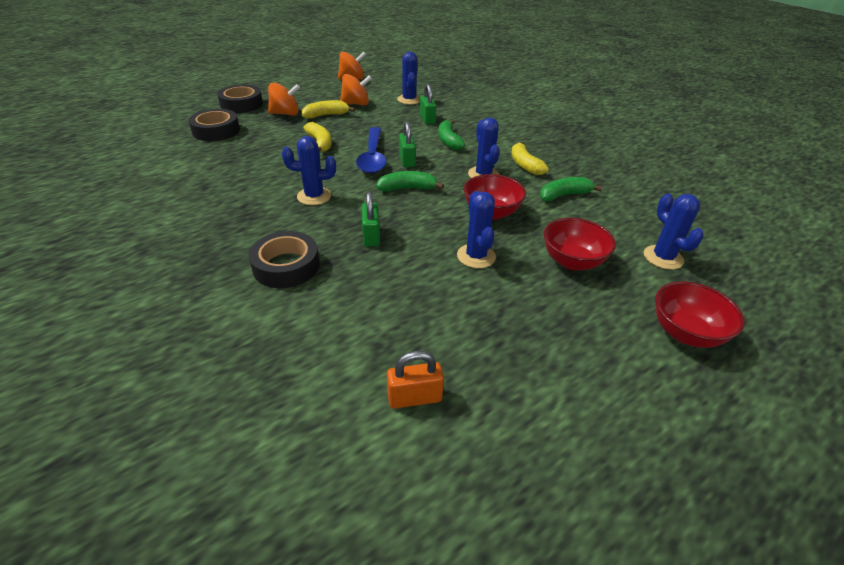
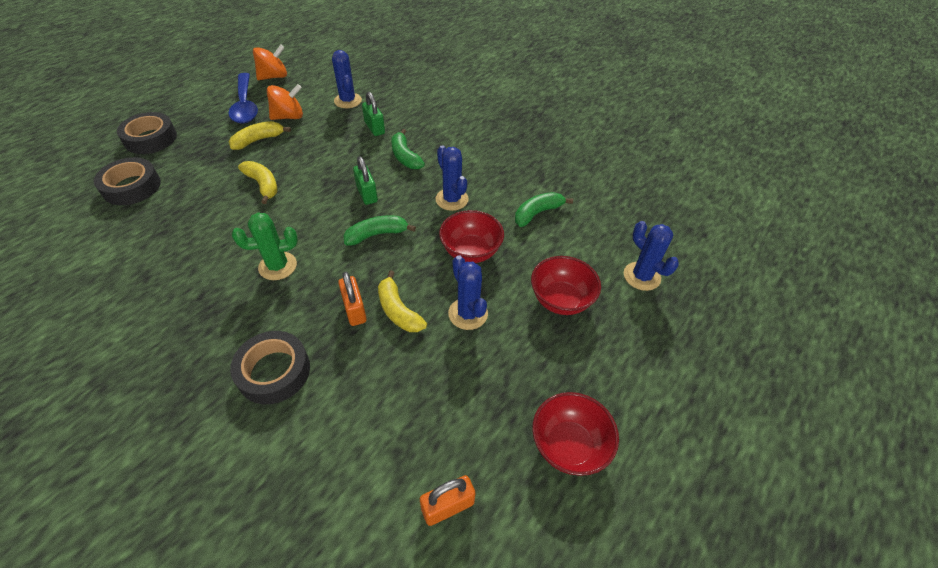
camera: 15 degrees left, 10 degrees up
orange spinning top [268,82,300,116] -> none
blue cactus [282,136,336,205] -> green cactus [232,213,298,280]
blue spoon [356,127,387,174] -> blue spoon moved to [228,73,258,124]
green padlock [362,191,380,247] -> orange padlock [338,272,367,326]
yellow banana [512,141,549,175] -> yellow banana moved to [378,270,427,332]
red bowl [655,282,745,348] -> red bowl moved to [532,392,619,476]

